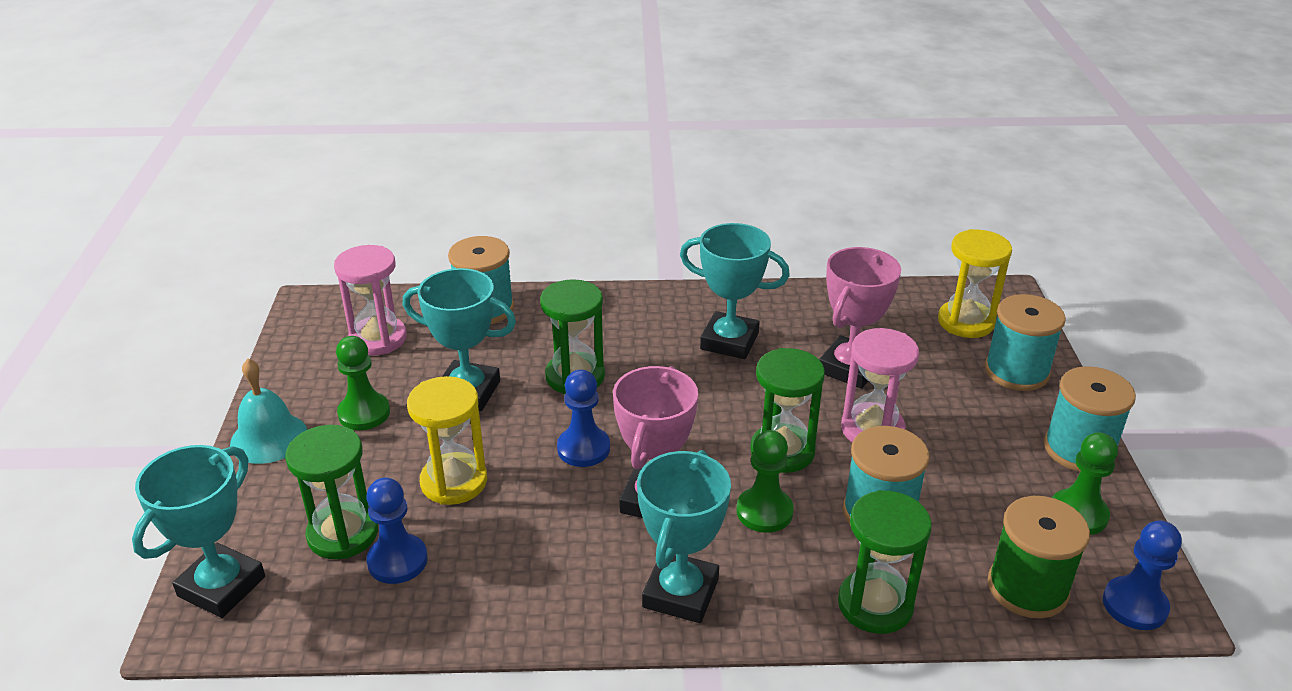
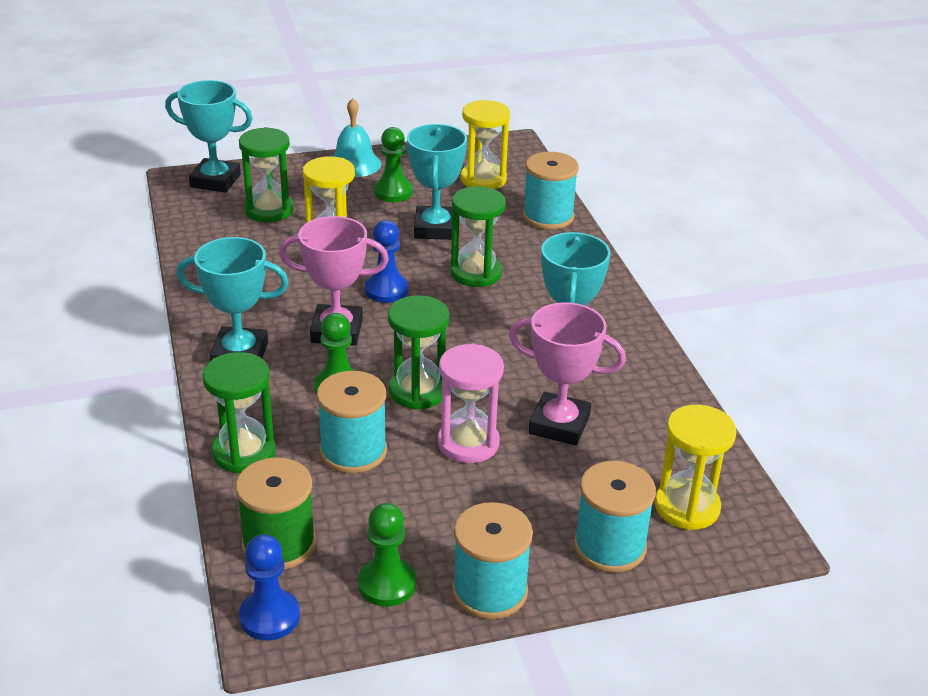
camera: 75 degrees right, 0 degrees up
pink hourglass [334,245,407,355] -> yellow hourglass [461,100,510,189]
blue pawn [366,478,428,584] -> none

